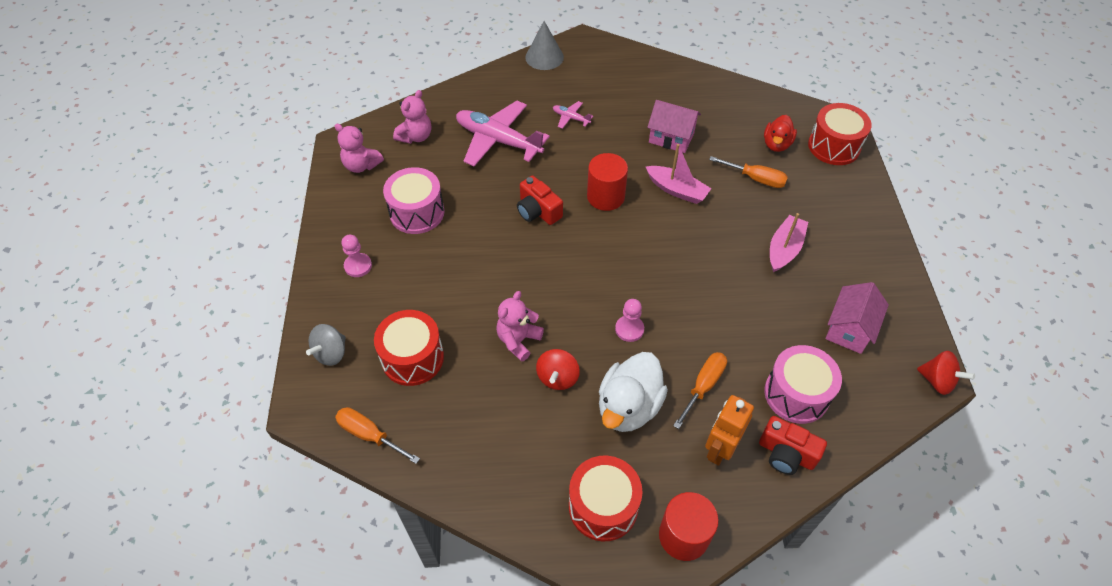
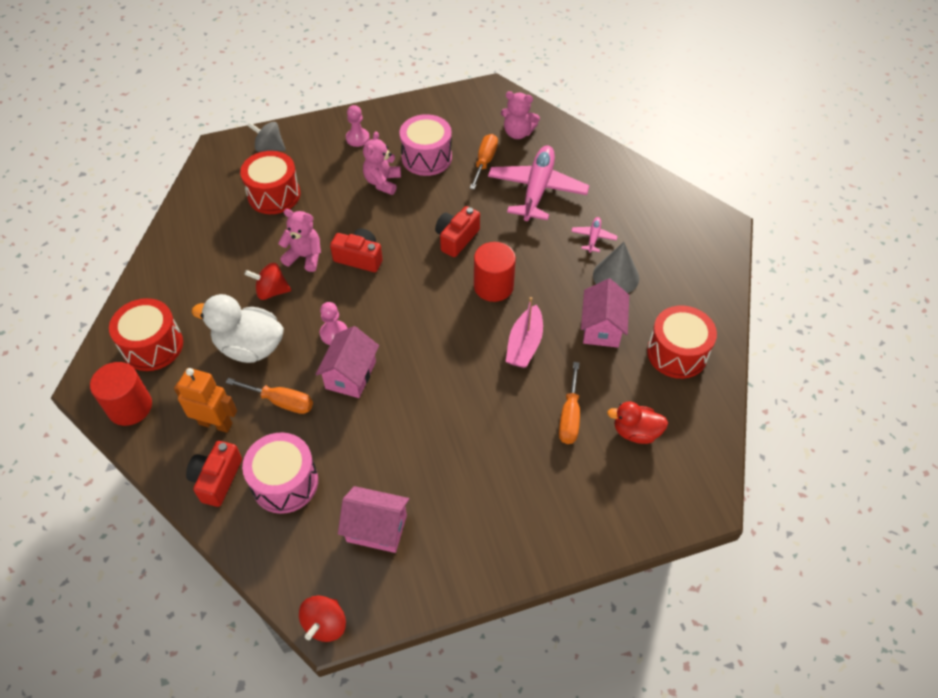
camera: 75 degrees right, 0 degrees up
pink teddy bear [335,123,384,173] -> pink teddy bear moved to [363,131,401,195]
orange screwdriver [335,407,420,464] -> orange screwdriver moved to [470,134,498,190]
grey cone [525,21,564,70] -> grey cone moved to [593,242,639,293]
pink boat [770,213,808,272] -> none
red drum [808,103,872,165] -> red drum moved to [647,306,717,379]
none -> pink house [315,326,379,398]
none -> red camera [330,228,383,272]

